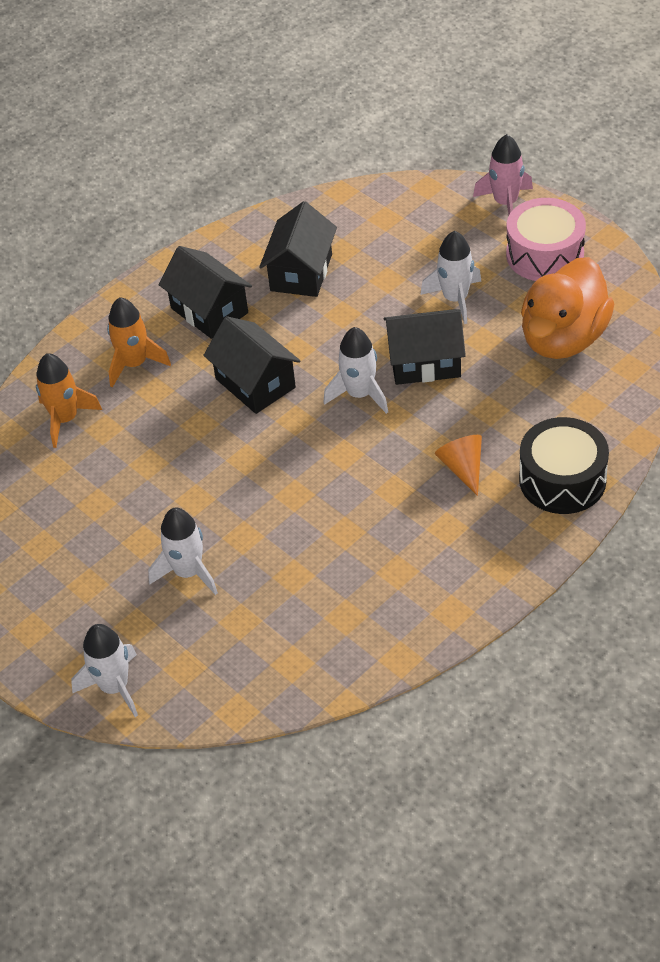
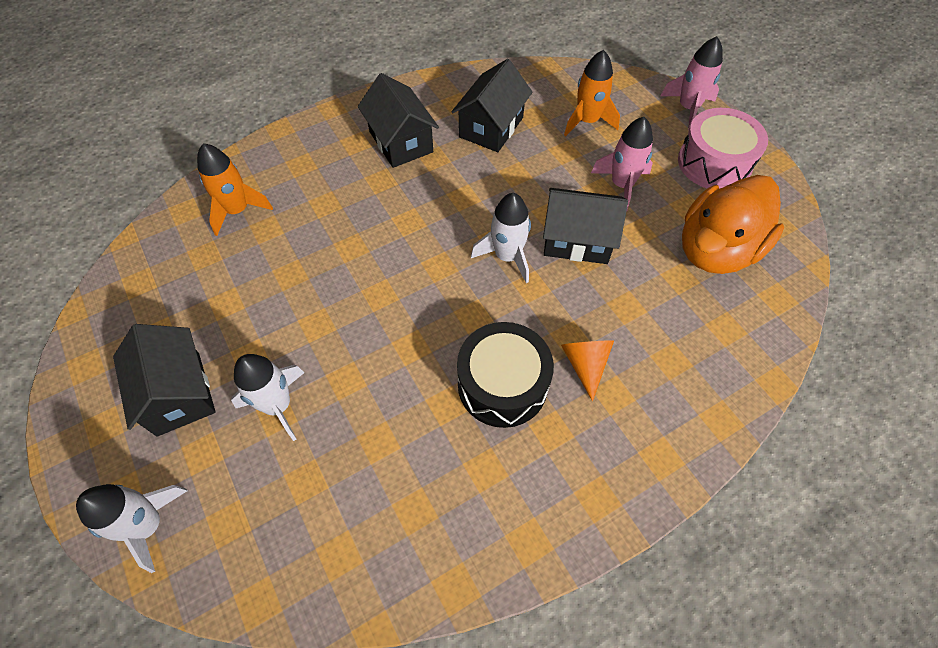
camera: 10 degrees right, 10 degrees up
orange rocket [107,297,171,388] -> orange rocket moved to [564,50,620,136]
black house [203,316,300,414] -> black house moved to [113,324,215,437]
white rocket [420,231,481,324] -> pink rocket [591,117,653,212]
black drum [519,417,609,514] -> black drum moved to [457,322,554,428]

